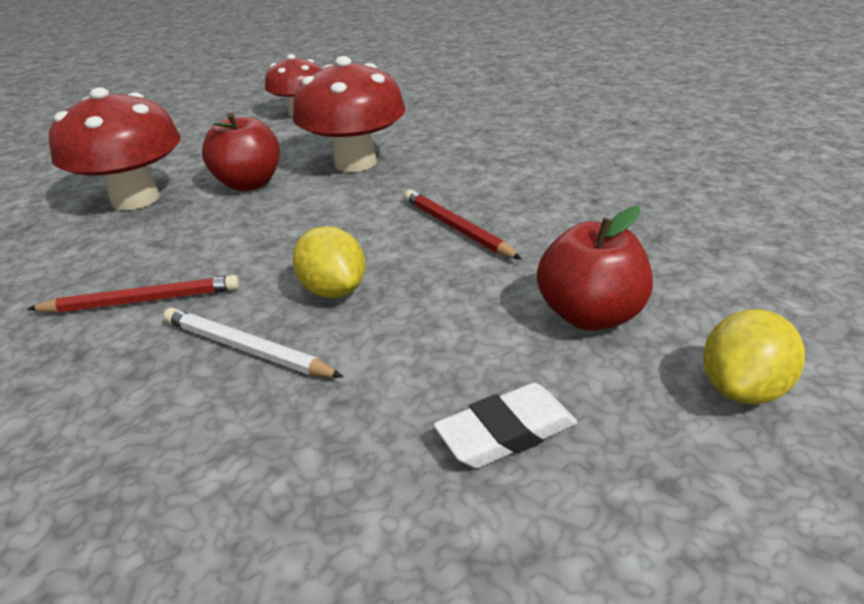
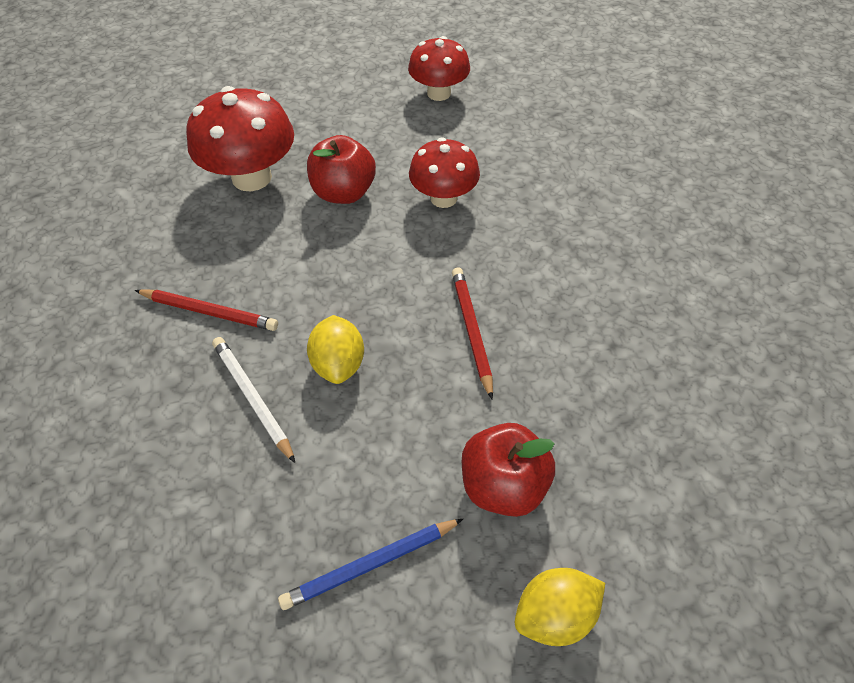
camera: 25 degrees right, 20 degrees up
red mushroom [293,56,405,172] -> red mushroom [409,137,480,208], size x0.67
white eraser [433,383,577,468] -> blue pencil [278,519,463,610]

